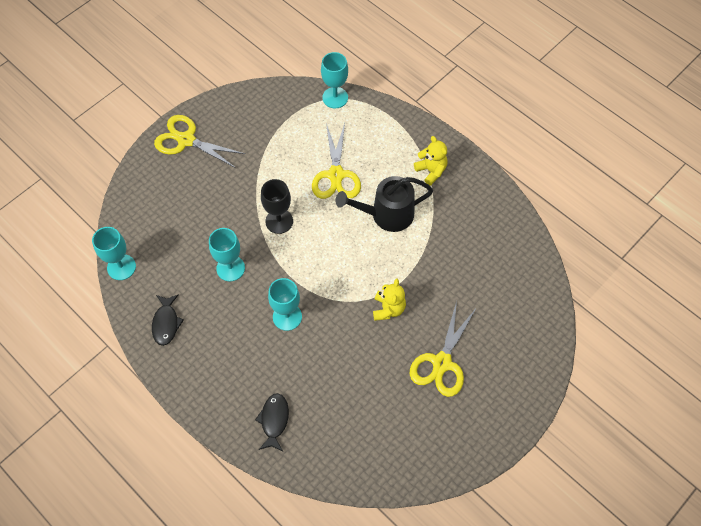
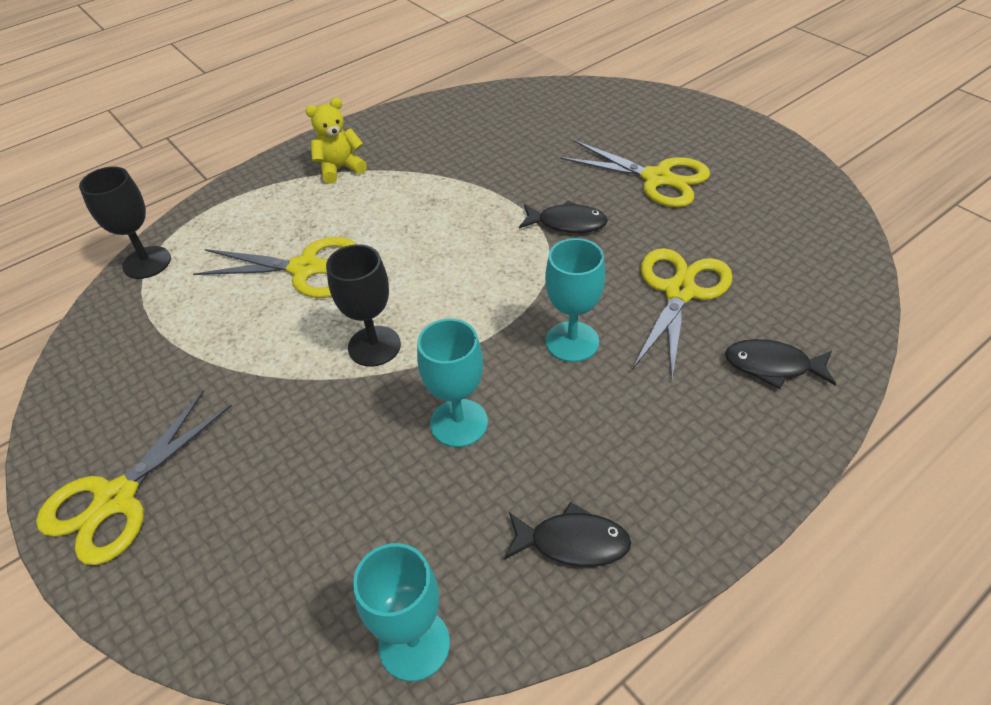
camera: 80 degrees left, 15 degrees down
turquoise goblet [321,52,348,108] -> black goblet [79,166,171,279]
black watering can [336,176,433,232] -> none
yellow teddy bear [373,279,406,321] -> black fish [519,200,608,233]
none -> yellow scissors [632,248,733,378]

